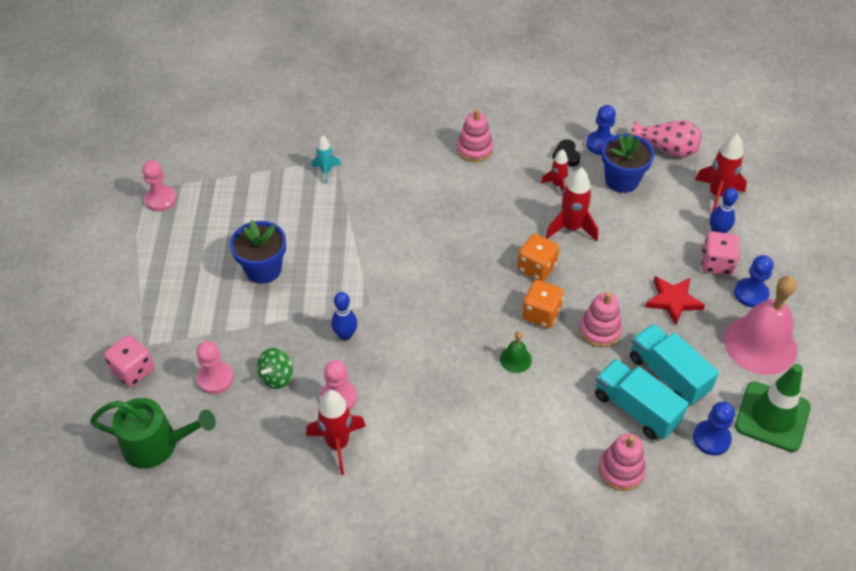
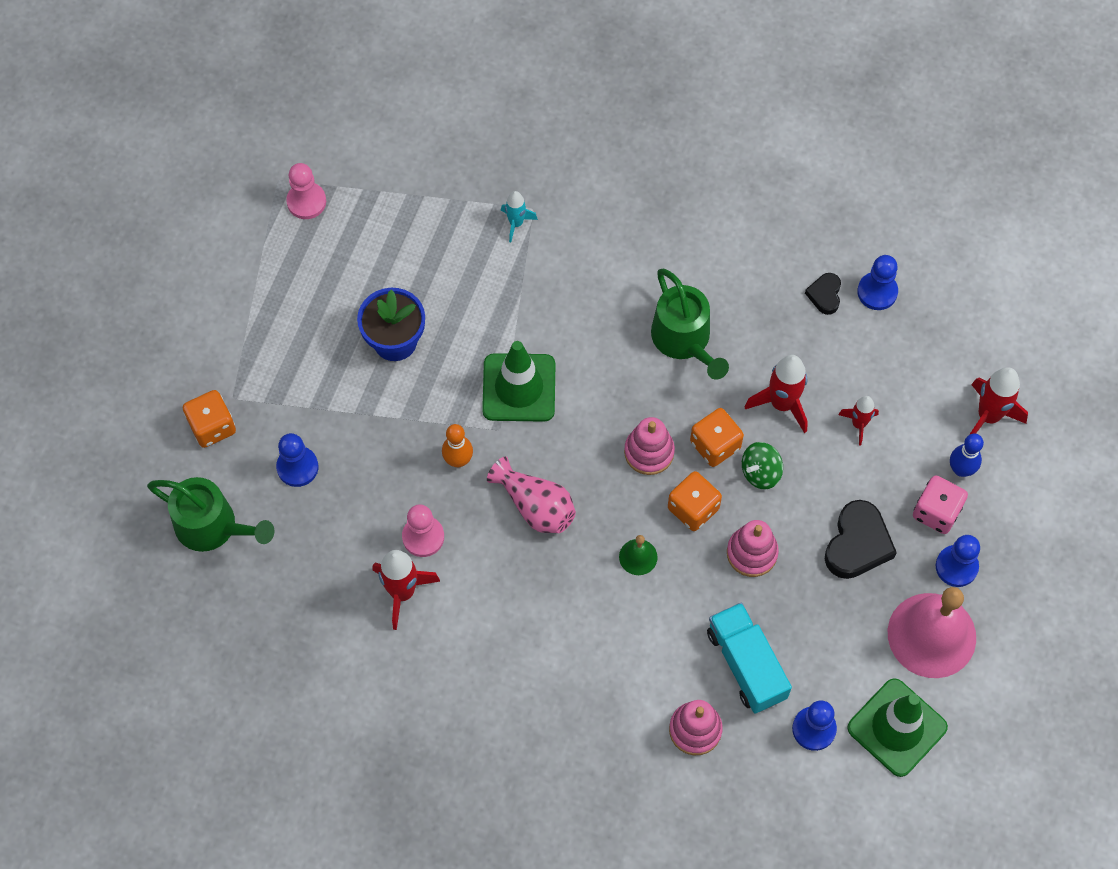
camera: 20 degrees right, 15 degrees up
pink dice [104,335,155,387] -> orange dice [183,390,236,448]
pink pawn [196,341,234,394] -> blue pawn [276,433,318,487]
green spinning top [257,348,293,389] -> green spinning top moved to [742,442,783,490]
blue bowling pin [331,292,357,340] -> orange bowling pin [442,424,473,467]
pink stacking toy [457,109,493,162] -> pink stacking toy moved to [624,417,675,475]
red rocket [540,149,569,192] -> red rocket moved to [838,396,879,446]
blue flower pot [602,133,654,193] -> none
turquoise truck [630,324,719,406] -> none
pink vase [631,120,702,158] -> pink vase moved to [487,456,576,533]
red star [645,276,705,325] -> black heart [825,500,897,579]
none -> green traffic cone [482,341,555,422]
none -> green watering can [651,268,729,380]

